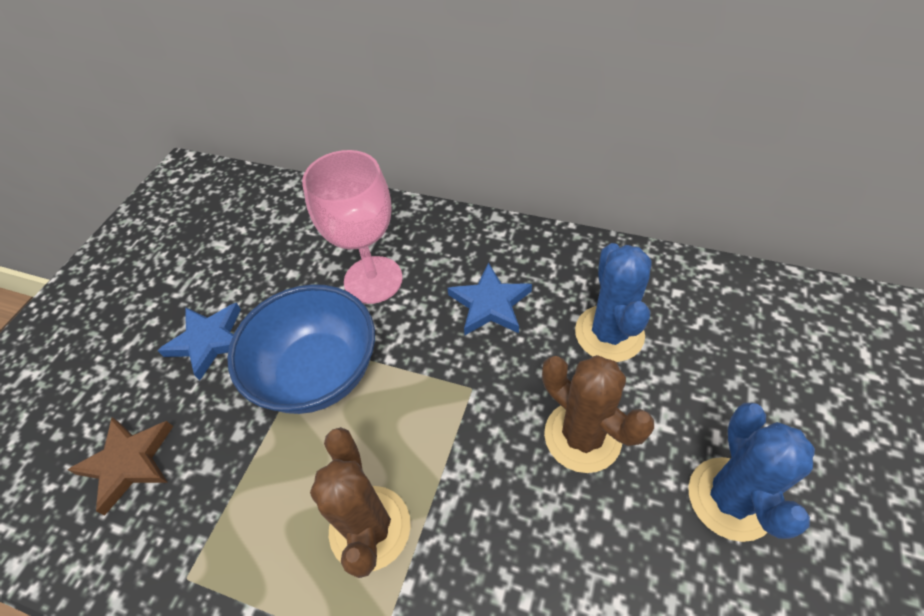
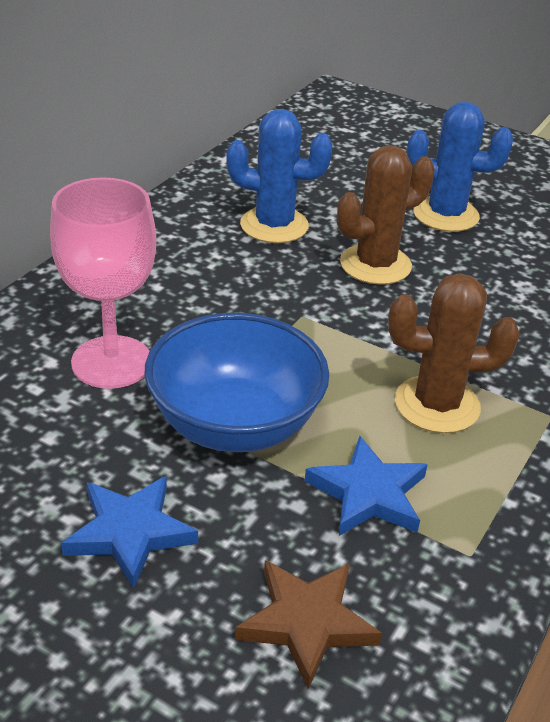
camera: 85 degrees left, 15 degrees down
blue star [447,262,532,335] -> blue star moved to [305,436,428,536]

